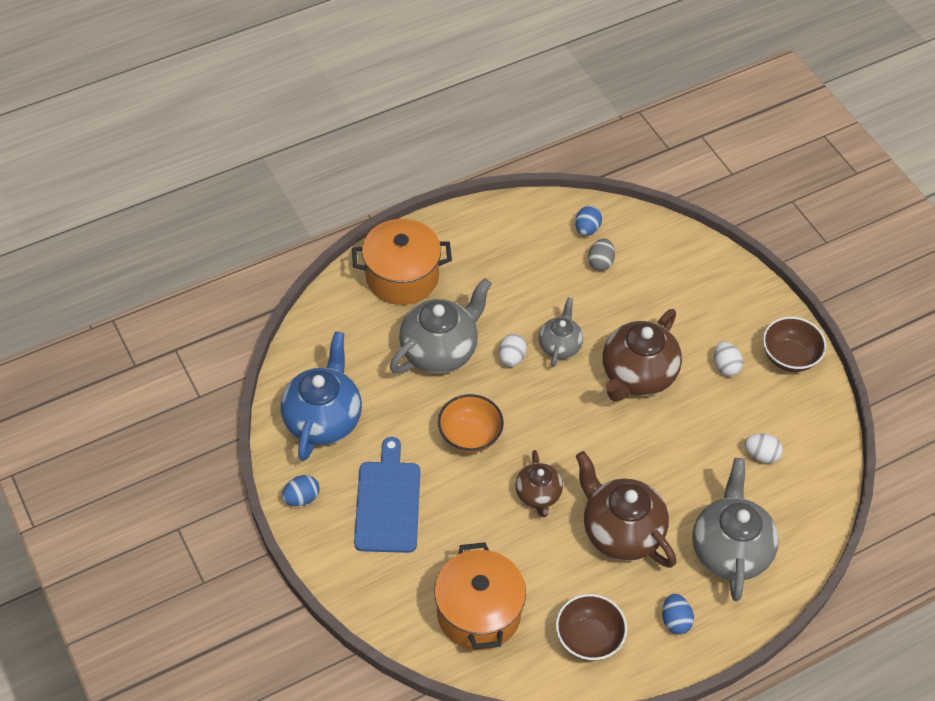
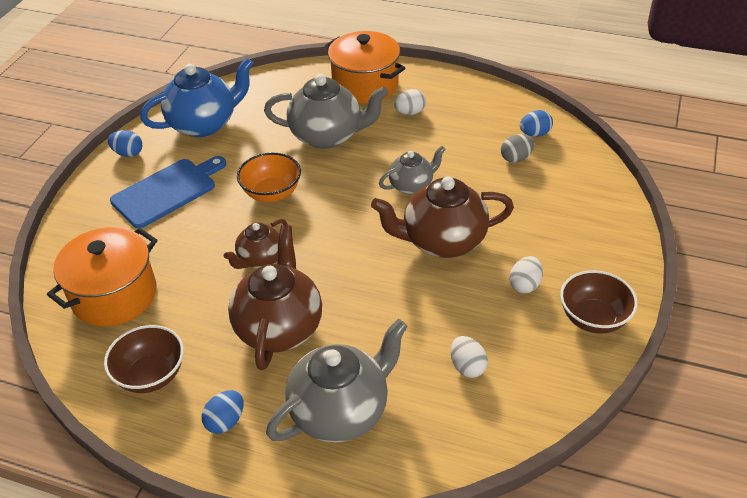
camera: 50 degrees right, 10 degrees down
white egg [499,334,527,367] -> white egg moved to [394,89,426,115]

